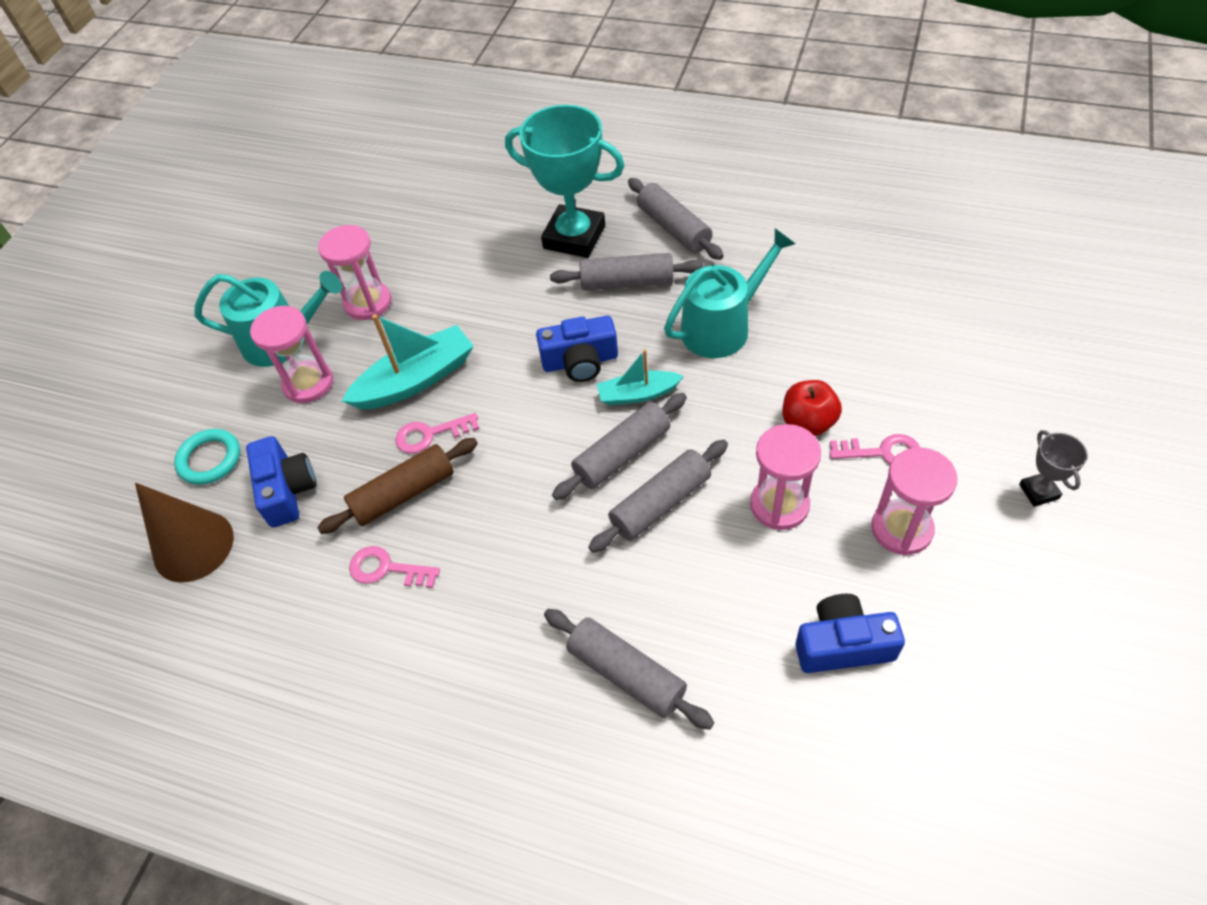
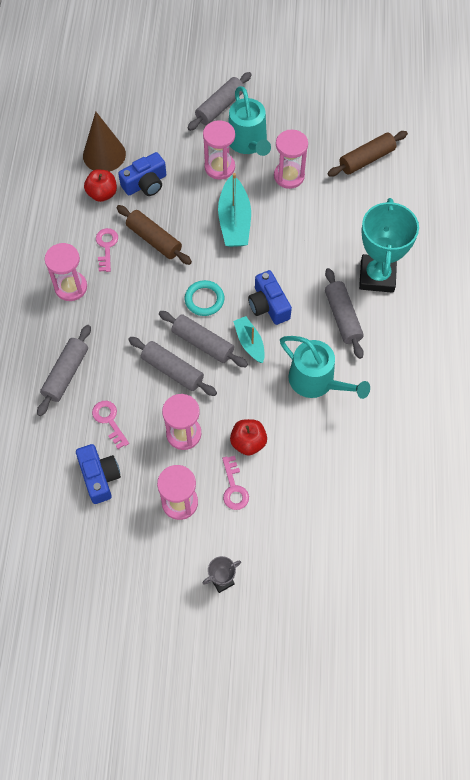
camera: 70 degrees right, 10 degrees up
turquoise ring [174,429,240,485] -> turquoise ring moved to [185,280,224,316]
turquoise boat [342,314,474,410] -> turquoise boat turned 45 degrees clockwise [218,173,251,247]
pink key [395,413,479,454] -> pink key moved to [92,401,129,449]
grey rolling pin [628,178,724,260] -> grey rolling pin moved to [187,72,252,131]
none -> pink hourglass [45,243,87,301]
none -> red apple [84,169,117,202]
none -> brown rolling pin [328,131,408,177]

